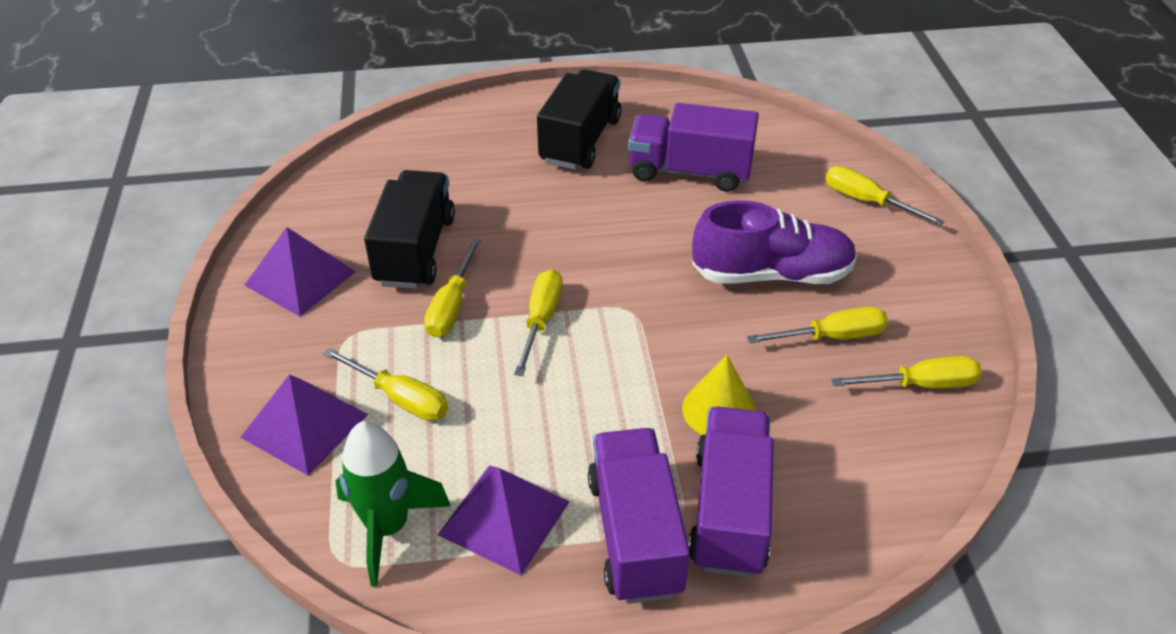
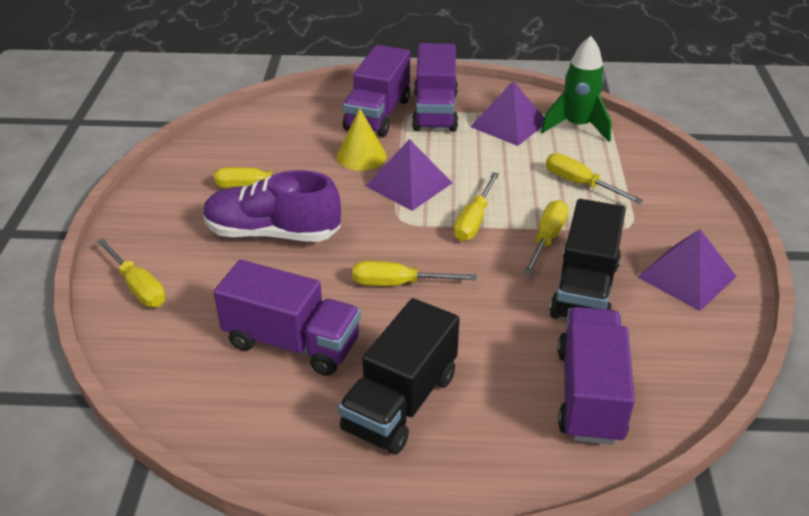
camera: 170 degrees left, 5 degrees down
purple pyramid [240,374,368,476] -> purple pyramid moved to [366,139,452,211]
yellow screwdriver [831,356,982,389] -> yellow screwdriver moved to [353,261,477,286]
none -> purple truck [558,307,635,445]

